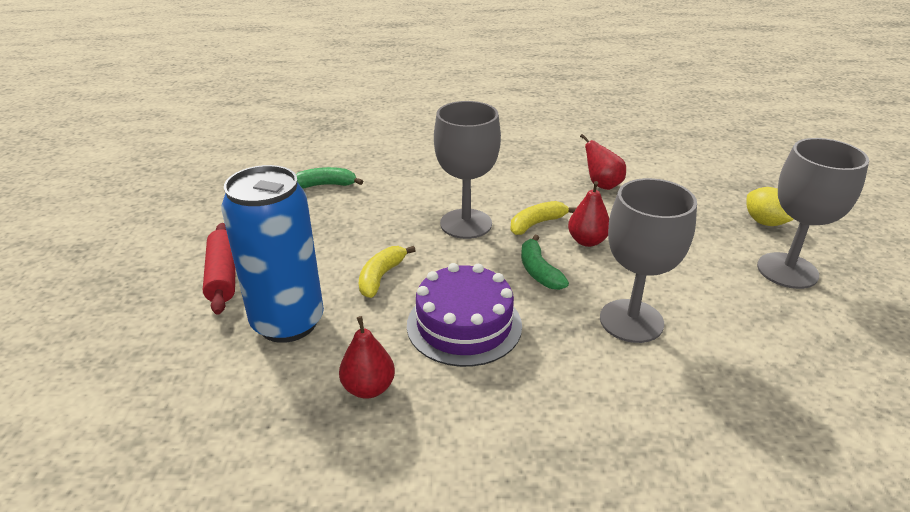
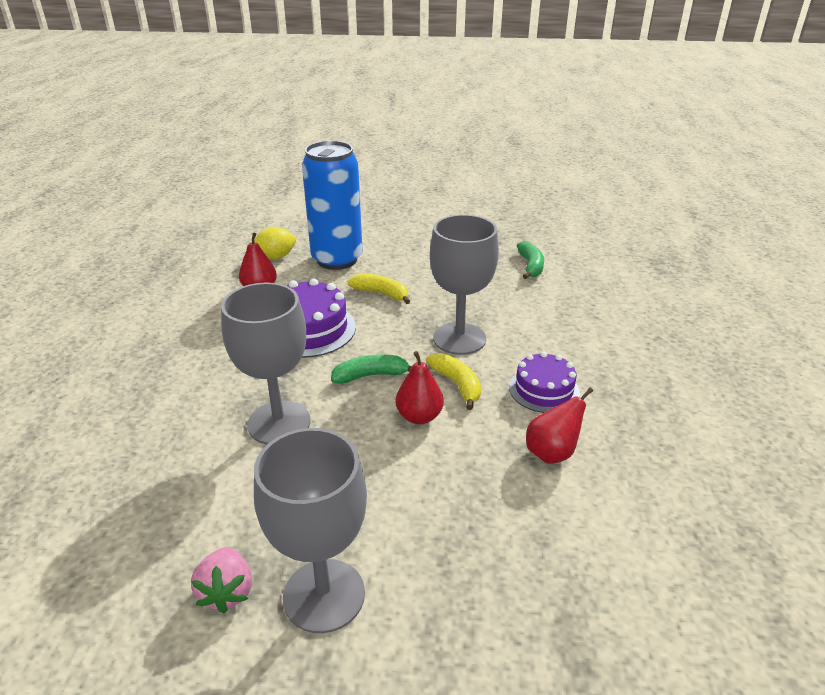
camera: 95 degrees right, 0 degrees up
red rolling pin [203,223,236,315] -> none
yellow lemon [746,187,793,226] -> yellow lemon moved to [254,227,296,259]
none -> pink strawberry [191,547,252,613]
none -> purple cake [509,352,580,413]

